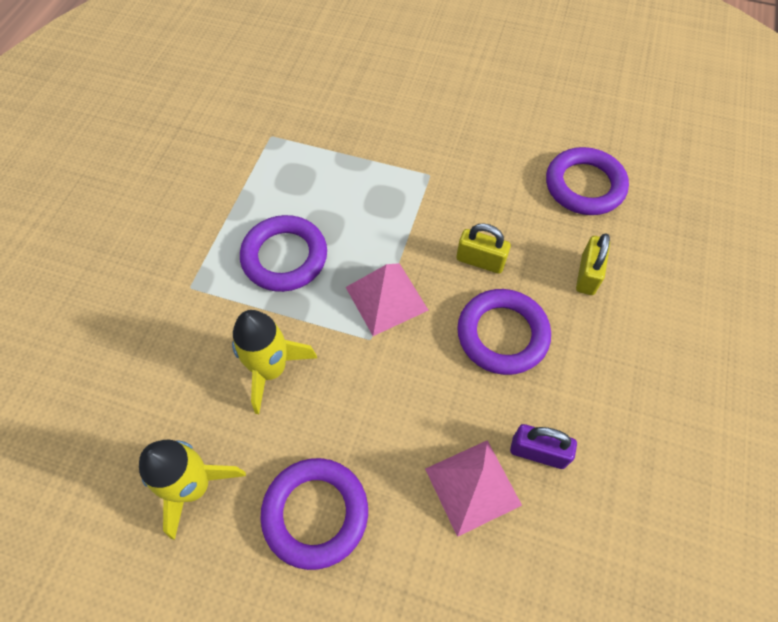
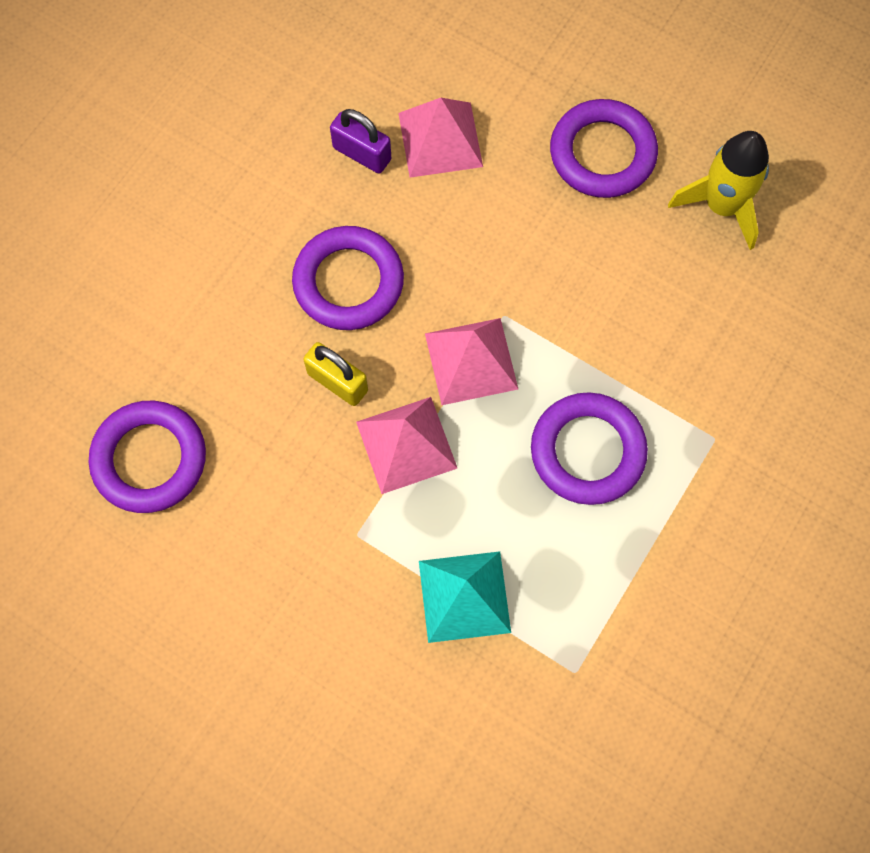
camera: 165 degrees left, 10 degrees up
yellow rocket [232,310,317,414] -> none
yellow padlock [576,233,610,295] -> none
none -> pink pyramid [356,397,457,494]
none -> turquoise pyramid [419,551,511,643]

